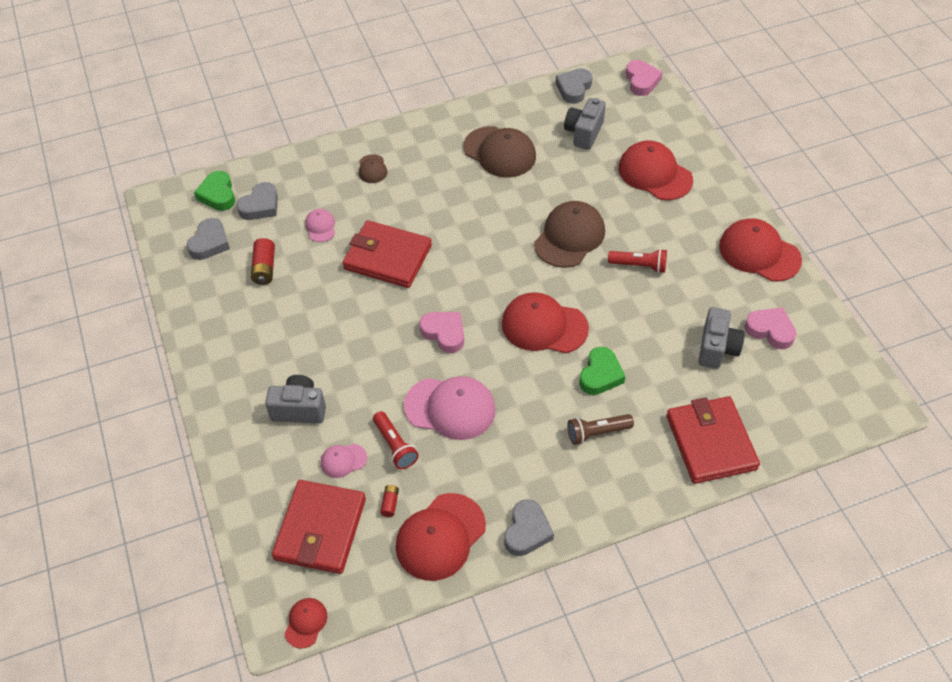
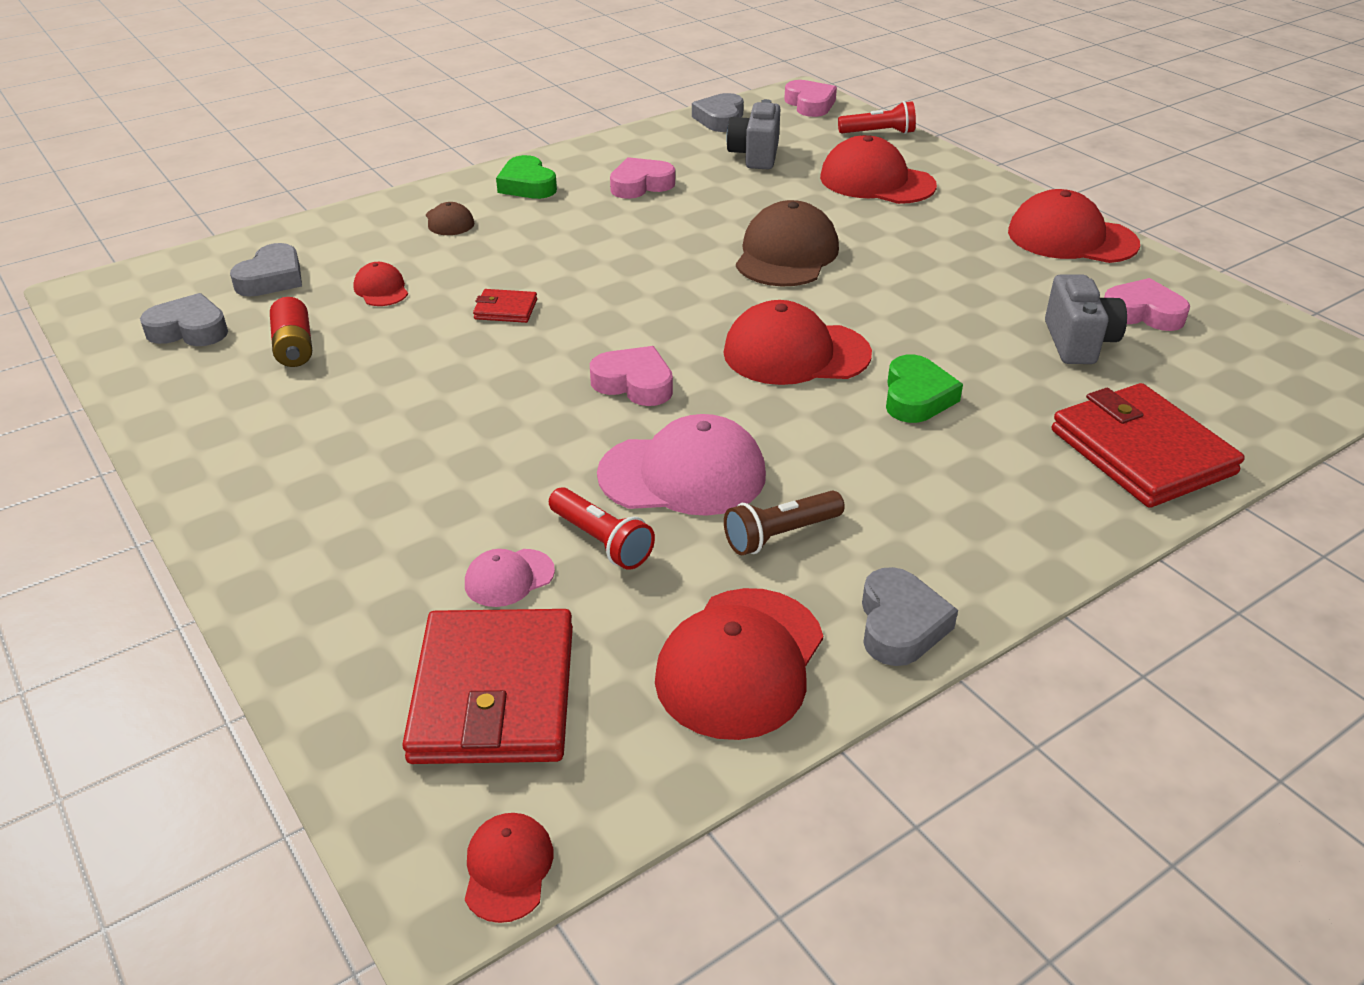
camera: 15 degrees left, 15 degrees down
grey heart [187,218,230,260] -> grey heart turned 90 degrees counterclockwise [140,293,228,346]
green heart [194,171,235,211] -> green heart moved to [496,155,557,199]
grey camera [265,375,326,424] -> none
pink cap [305,209,335,242] -> red cap [353,262,408,306]
red wallet [343,220,432,288] -> red wallet [473,289,537,323], size x0.45
red battery [380,485,399,517] -> none
brown cap [463,126,536,177] -> pink heart [610,157,675,199]
brown flashlight [568,414,634,445] -> brown flashlight moved to [724,491,845,555]
red flashlight [608,249,667,273] -> red flashlight moved to [838,101,916,134]

